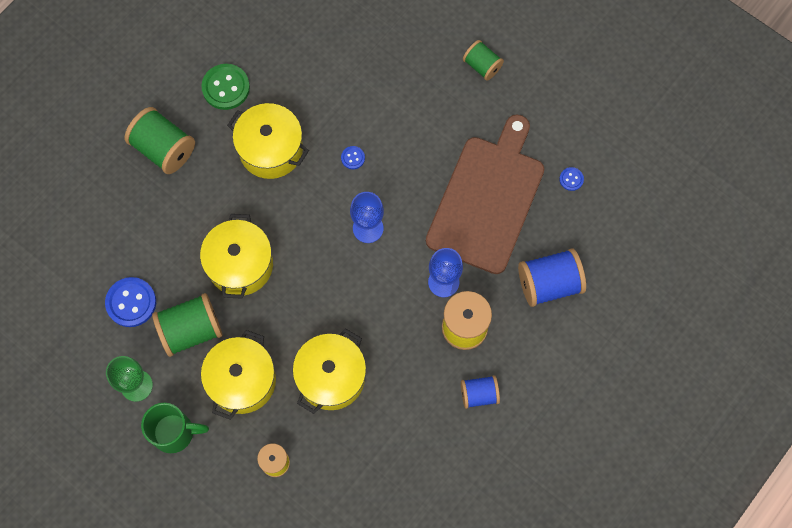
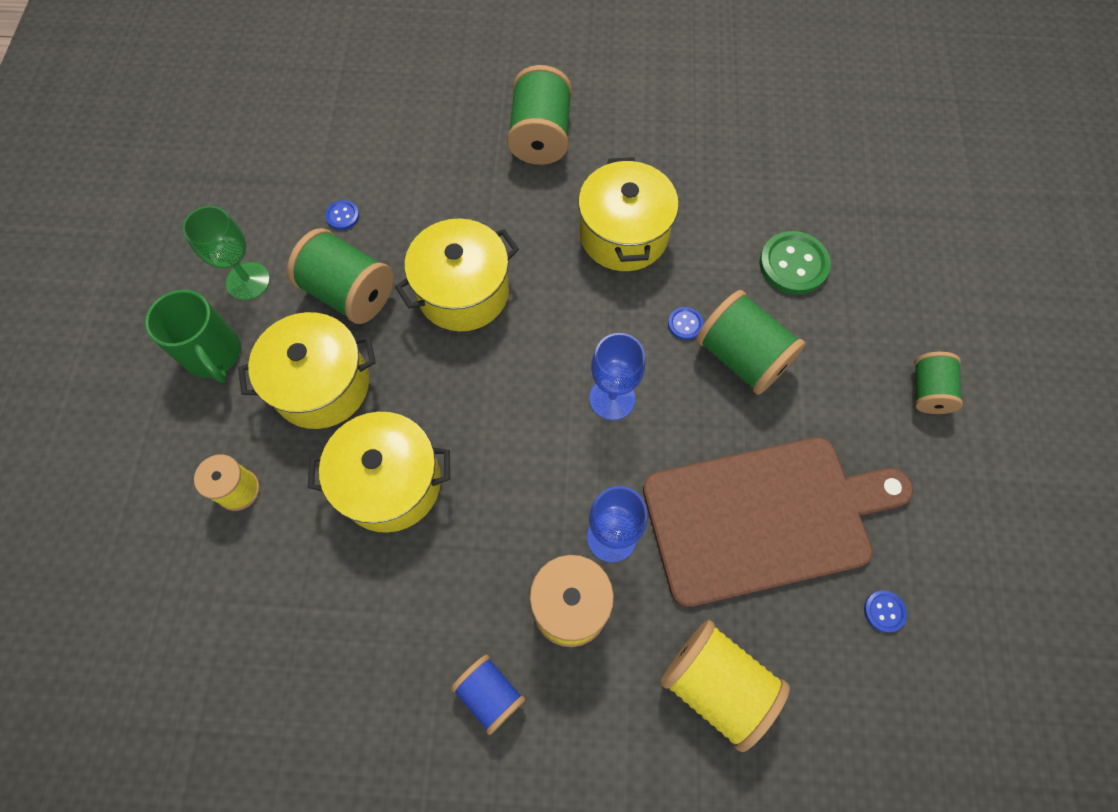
camera: 55 degrees right, 5 degrees down
blue button [105,277,156,327] -> blue button [325,200,359,230], size x0.49
green button [201,64,250,110] -> green button moved to [759,231,831,295]
blue spool [518,248,586,307] -> yellow spool [661,620,790,752]
none -> green spool [696,290,806,395]

